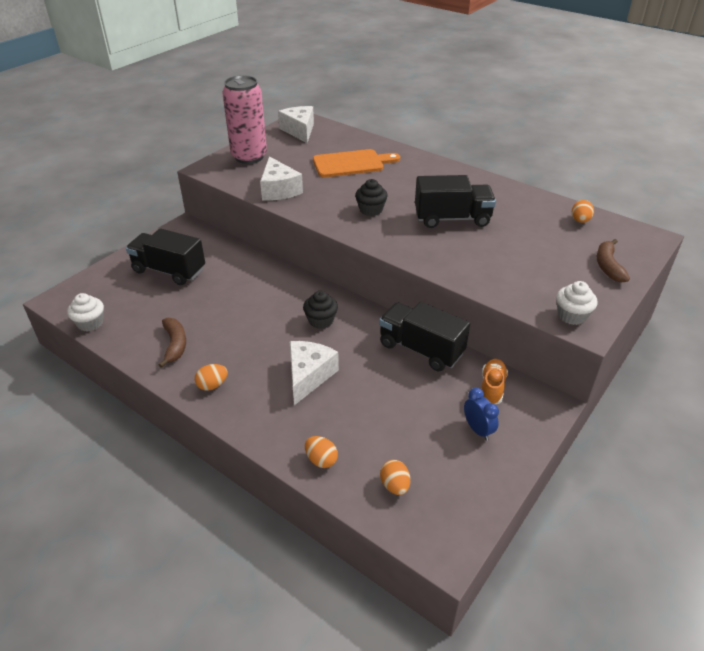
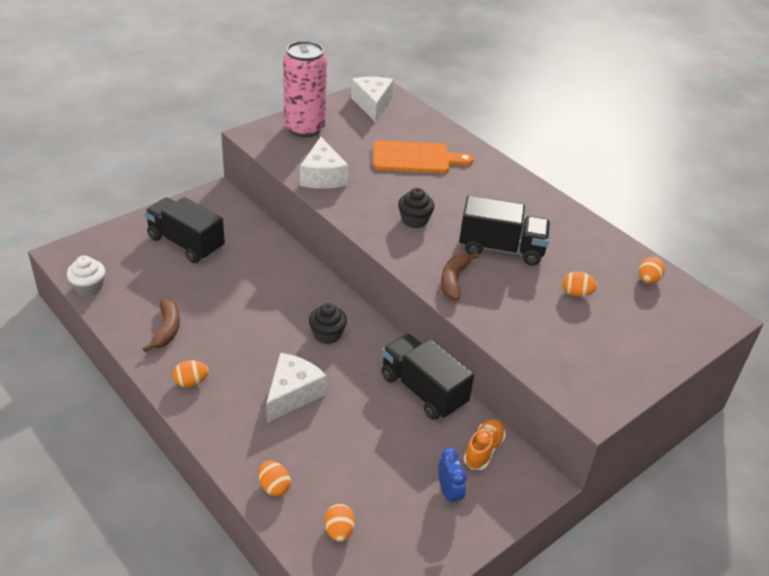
camera: 10 degrees right, 0 degrees up
white cupcake [556,281,598,325] -> none
brown banana [597,239,630,283] -> brown banana moved to [441,253,479,300]
none -> orange egg [562,271,597,297]

